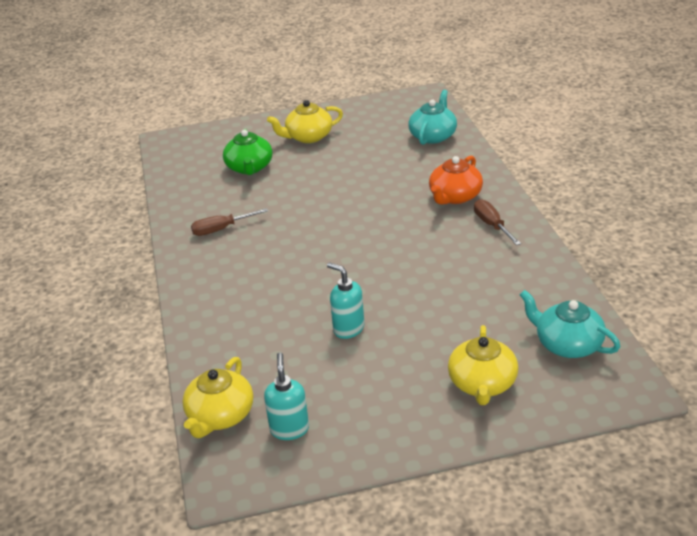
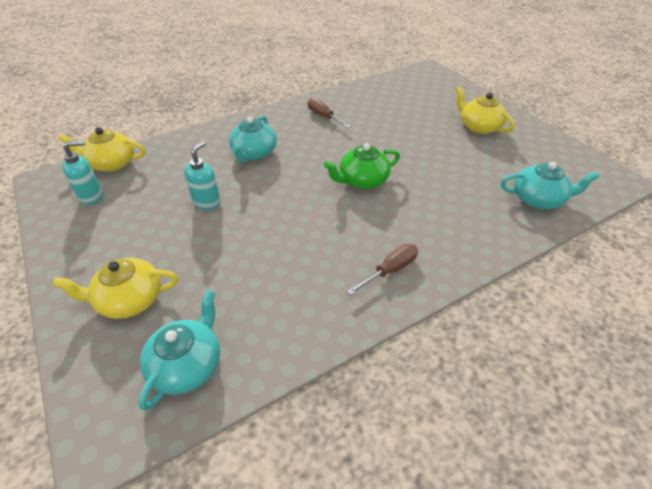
camera: 70 degrees right, 10 degrees up
green teapot [223,129,273,175] -> green teapot moved to [324,143,400,189]
orange teapot [429,156,483,205] -> none
none -> turquoise teapot [229,115,277,162]

